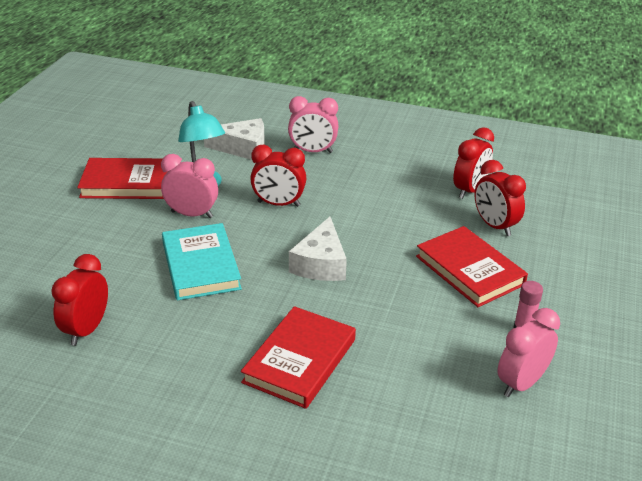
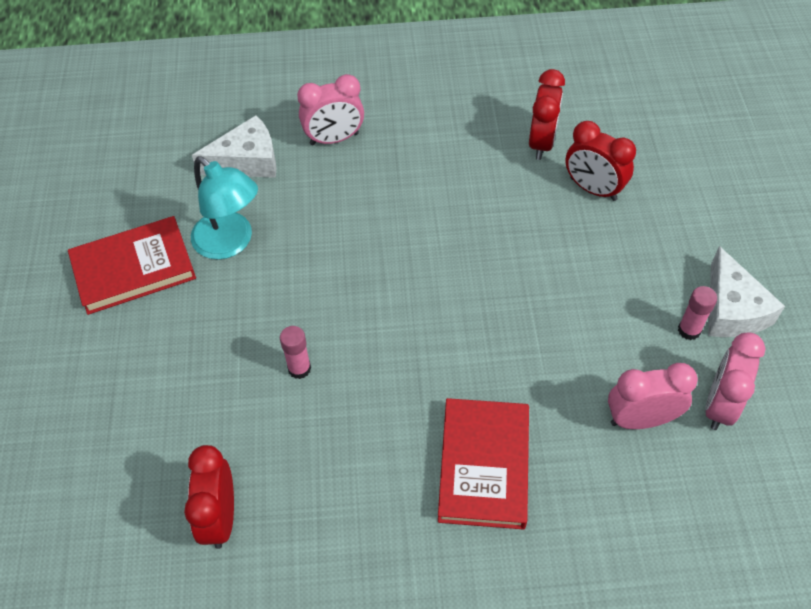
camera: 20 degrees left, 20 degrees up
pink clock [161,154,218,218] -> pink clock moved to [608,363,698,429]
turquoise book [162,223,242,300] -> pink glue stick [280,326,311,379]
red clock [250,145,306,207] -> none
white cheese [289,217,347,281] -> white cheese moved to [708,246,785,337]
red book [416,226,528,307] -> none

